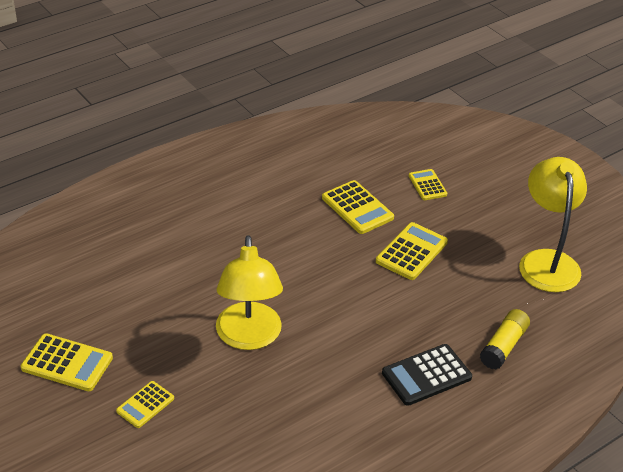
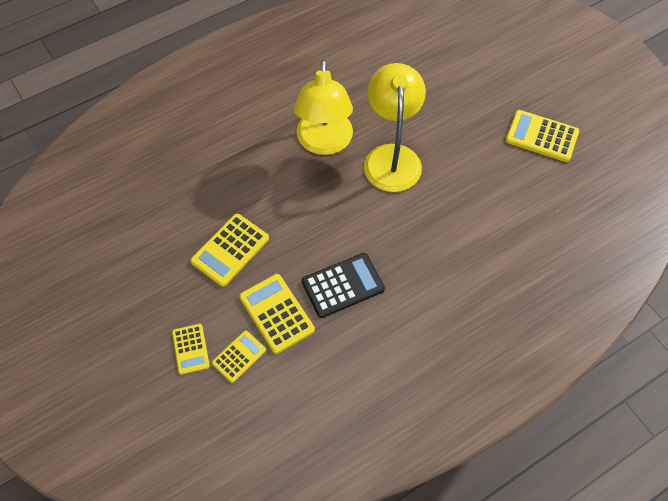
camera: 175 degrees left, 20 degrees up
yellow calculator [116,381,174,428] -> yellow calculator moved to [212,331,266,383]
black calculator [382,344,472,406] -> black calculator moved to [302,253,385,318]
yellow glue stick [480,309,530,370] -> none
yellow lamp [519,157,587,292] -> yellow lamp moved to [294,59,353,155]

